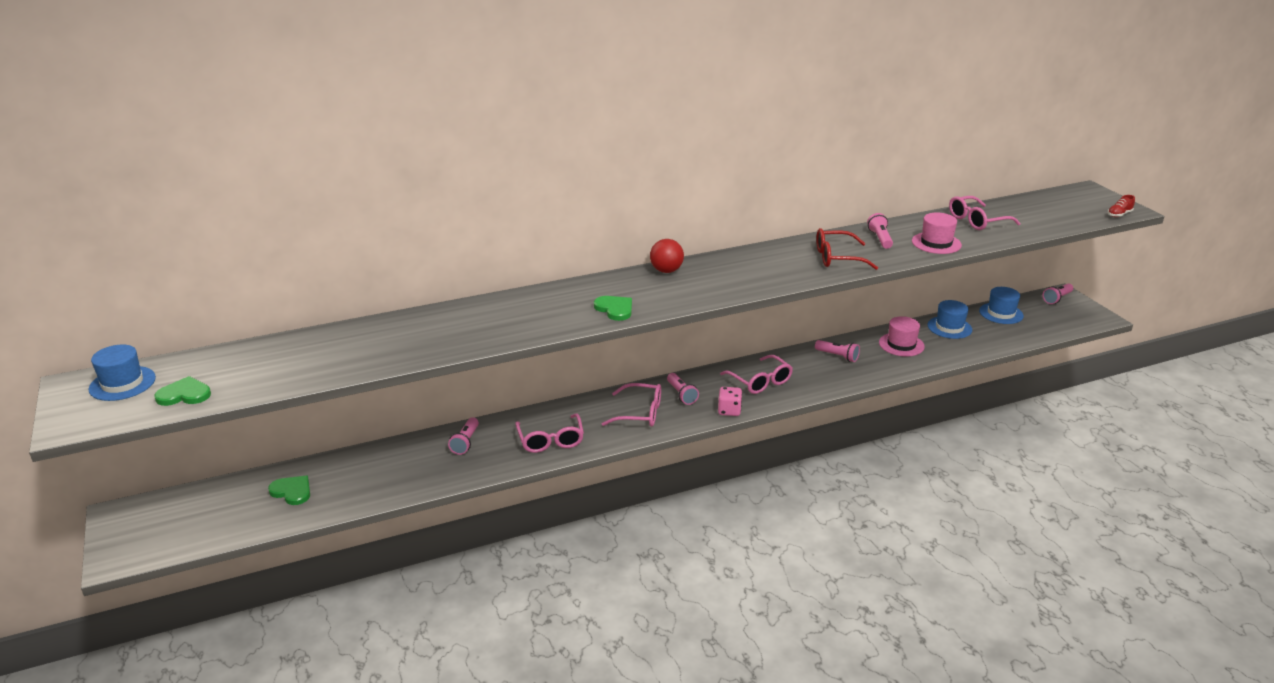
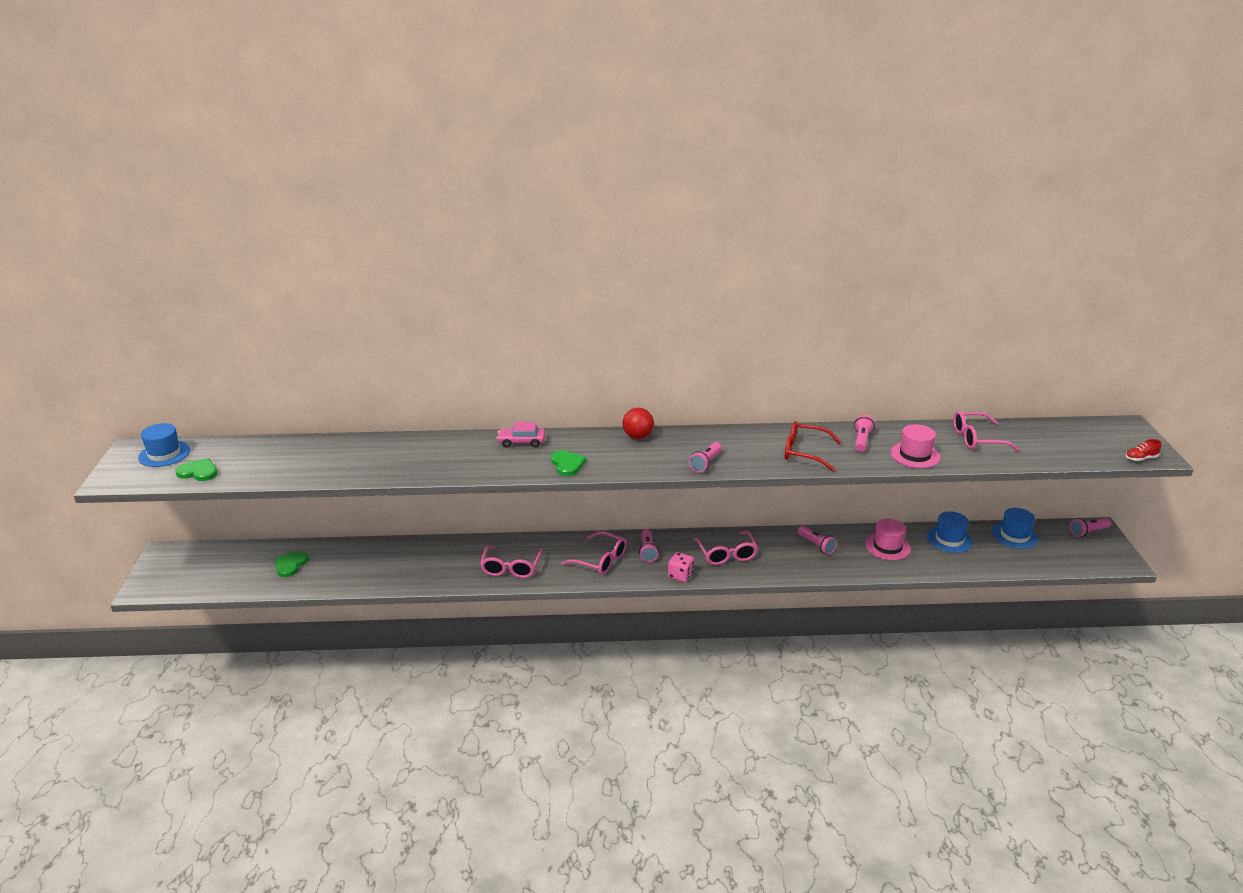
camera: 20 degrees right, 0 degrees up
green heart [268,476,310,505] -> green heart turned 120 degrees counterclockwise [275,551,309,577]
pink flashlight [448,417,479,455] -> pink flashlight moved to [689,442,722,472]
none -> pink car [497,422,545,448]

